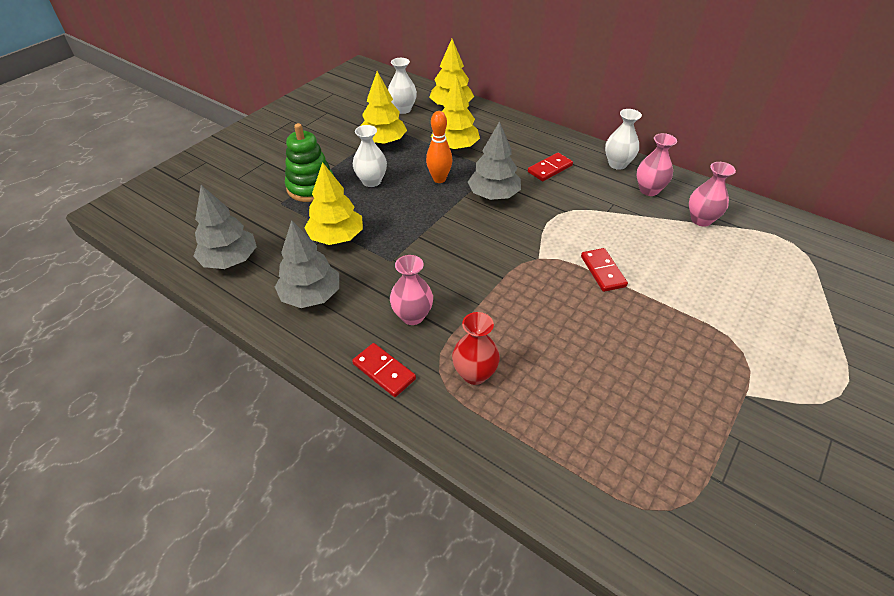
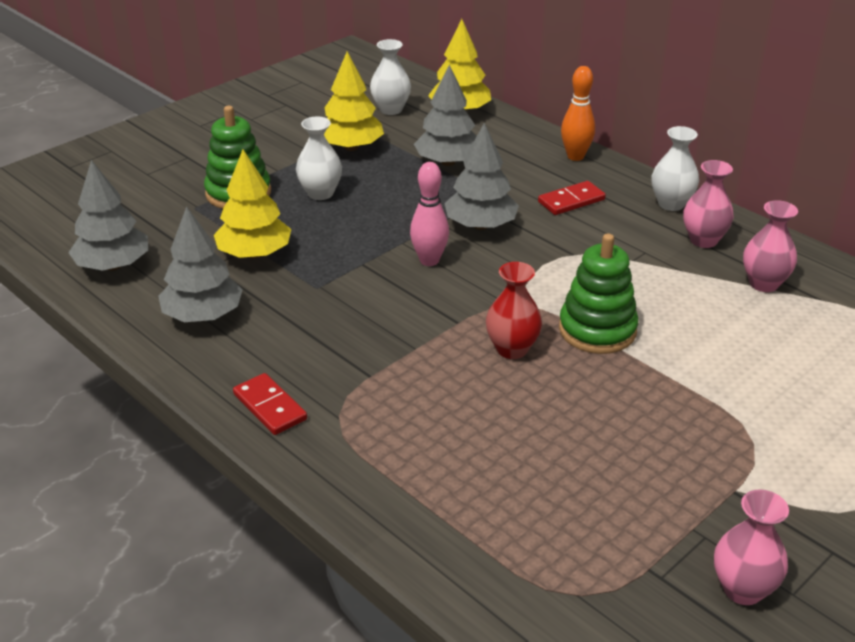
camera: 10 degrees right, 10 degrees down
pink vase [390,255,433,325] -> pink vase moved to [714,490,789,605]
orange bowling pin [426,111,452,183] -> orange bowling pin moved to [561,66,595,161]
yellow tree [431,76,480,150] -> grey tree [414,65,477,166]
red vase [452,312,500,385] -> red vase moved to [486,262,542,359]
red domino [581,248,628,292] -> green stacking toy [559,234,639,354]
none -> pink bowling pin [410,162,449,266]

